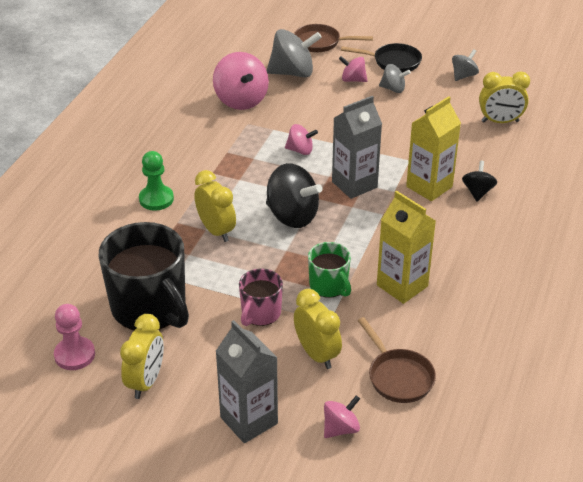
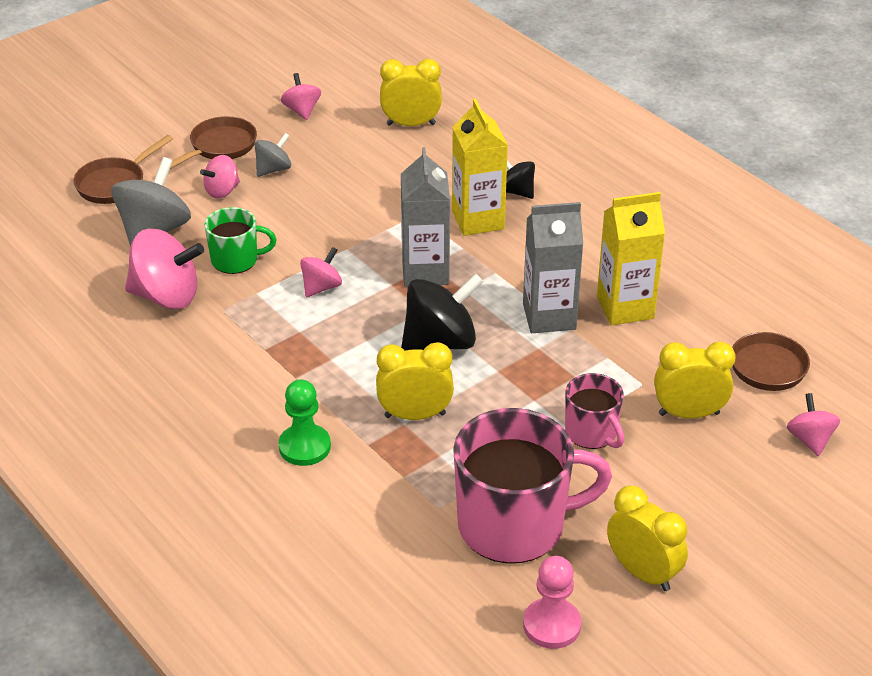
camera: 60 degrees left, 0 degrees up
black mug [99,222,189,330] -> pink mug [453,408,612,564]
grey carton [216,320,278,443] -> grey carton moved to [523,202,583,333]
green mug [308,242,351,298] -> green mug moved to [204,207,276,274]
black pan [341,43,422,73] -> brown pan [169,116,257,170]
grey spinning top [452,49,479,81] -> pink spinning top [281,73,321,120]
yellow clock [479,71,530,123] -> yellow clock turned 120 degrees counterclockwise [380,59,442,126]

